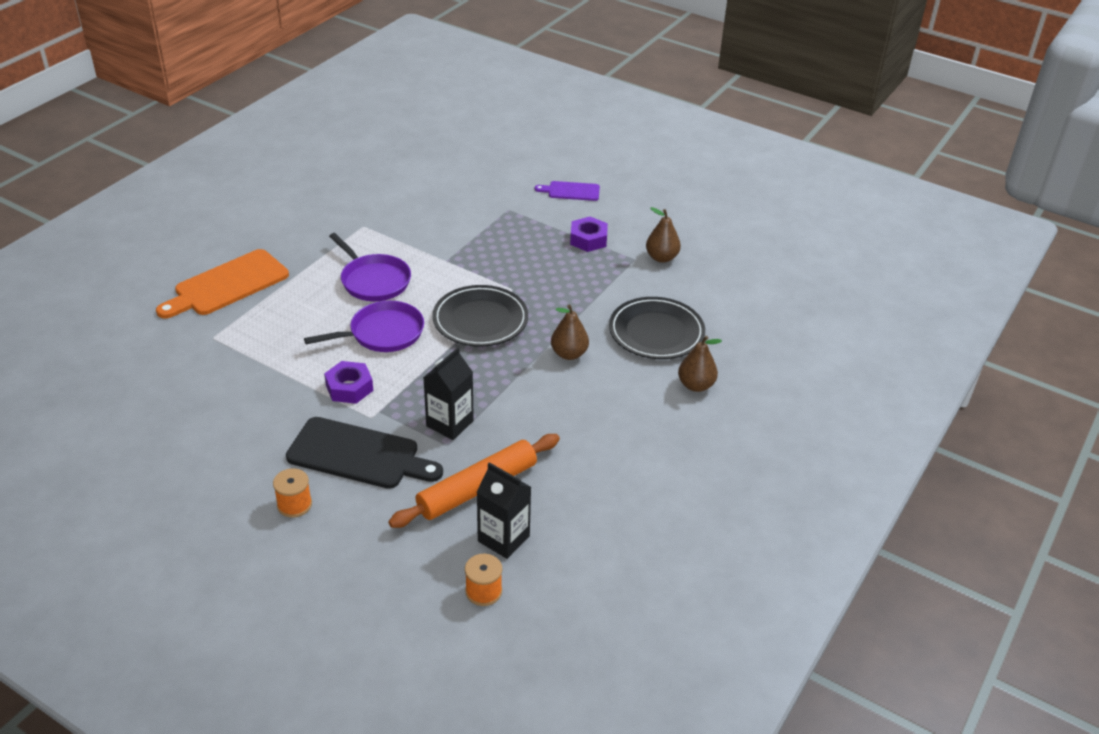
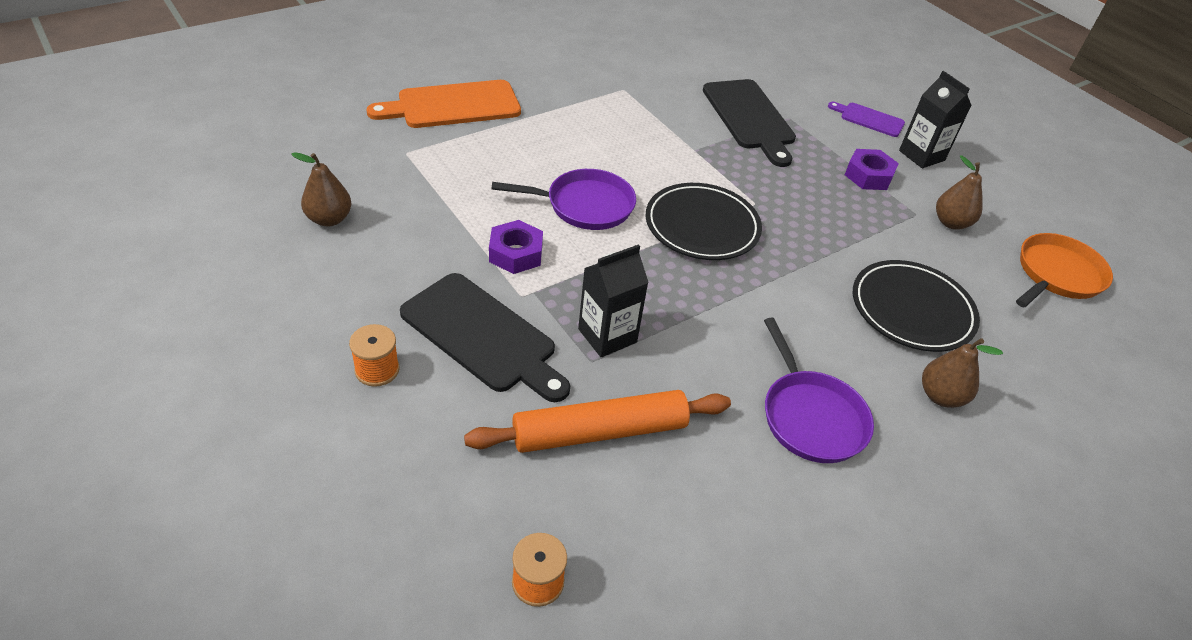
camera: 20 degrees right, 5 degrees up
purple pan [329,233,411,301] -> purple pan moved to [764,318,874,463]
black carton [477,462,531,559] -> black carton moved to [899,71,972,168]
brown pear [551,304,589,360] -> brown pear moved to [291,152,351,226]
none -> black cutting board [703,79,796,167]
none -> orange pan [1016,233,1113,307]

